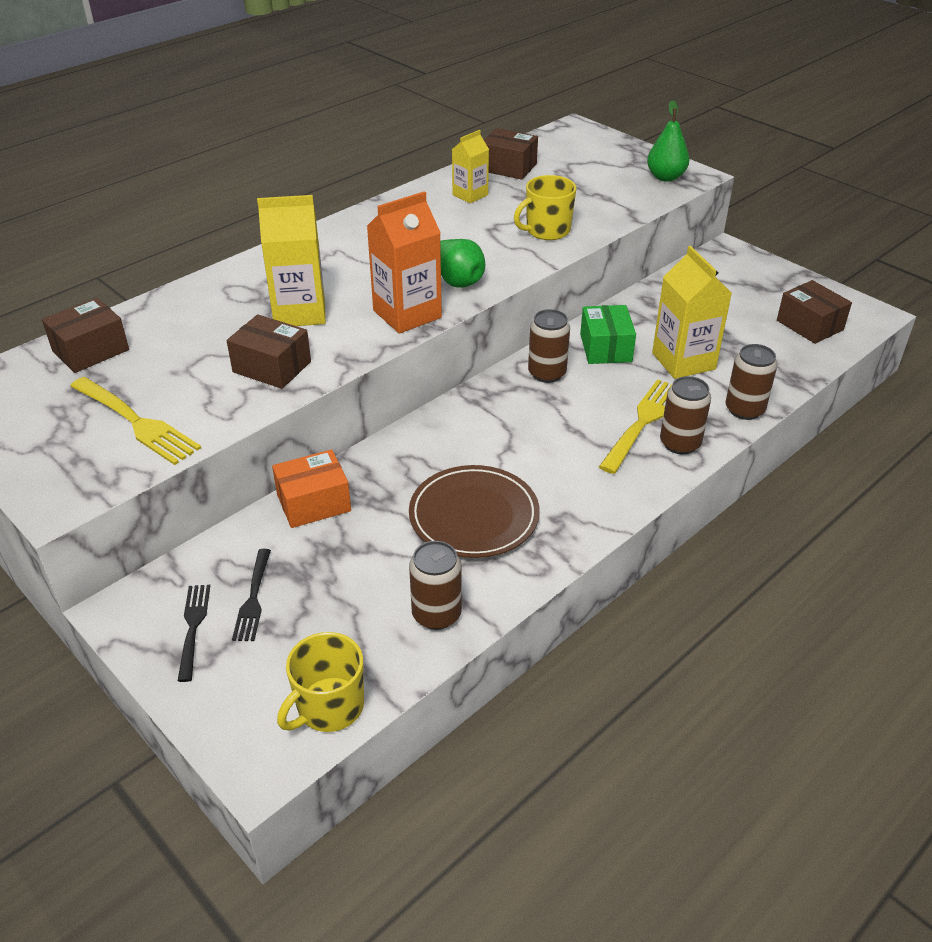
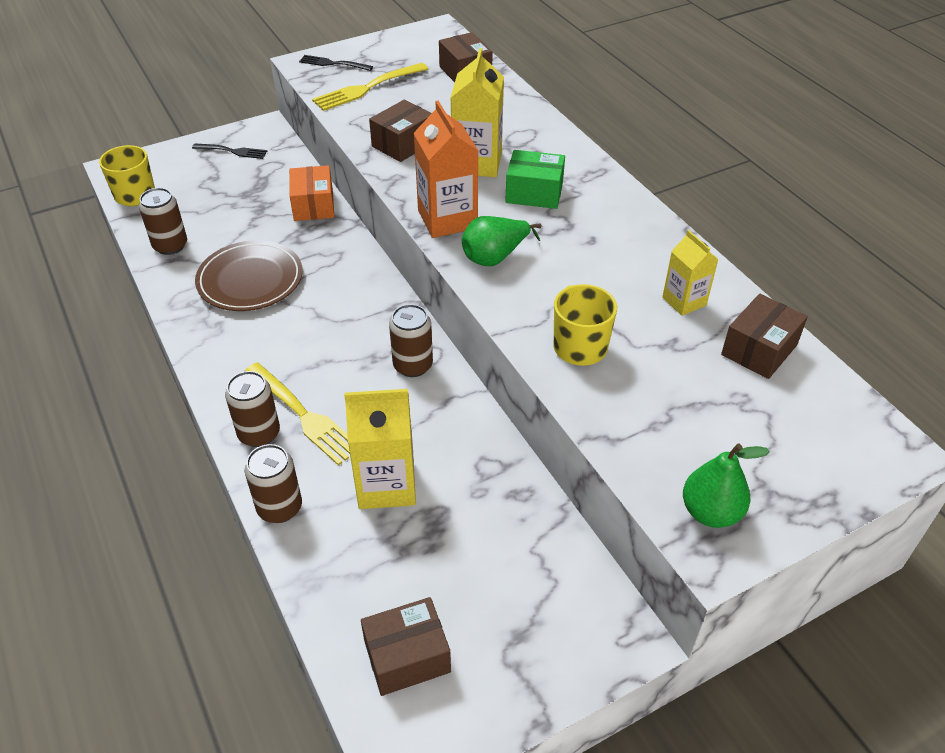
camera: 105 degrees right, 5 degrees up
black fork [232,549,271,641] -> black fork moved to [299,55,373,71]
green box [580,305,636,364] -> green box moved to [505,150,565,209]

